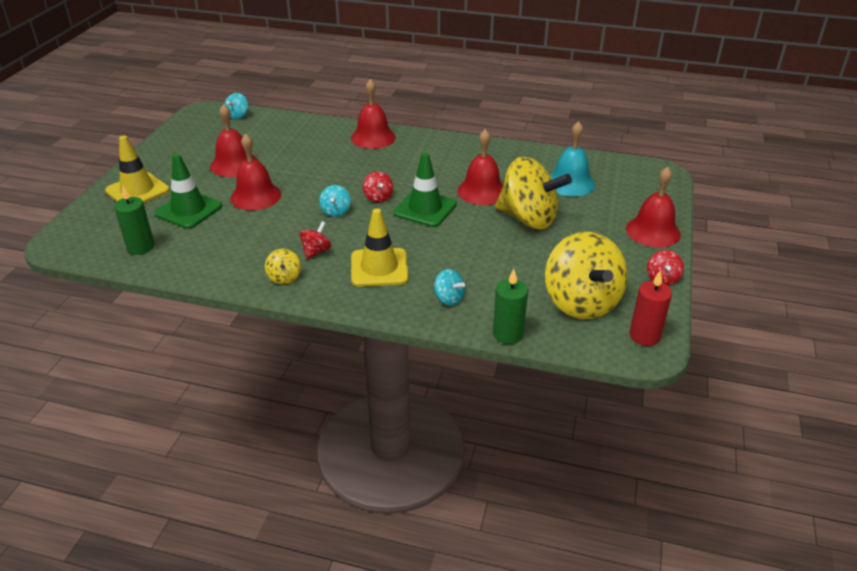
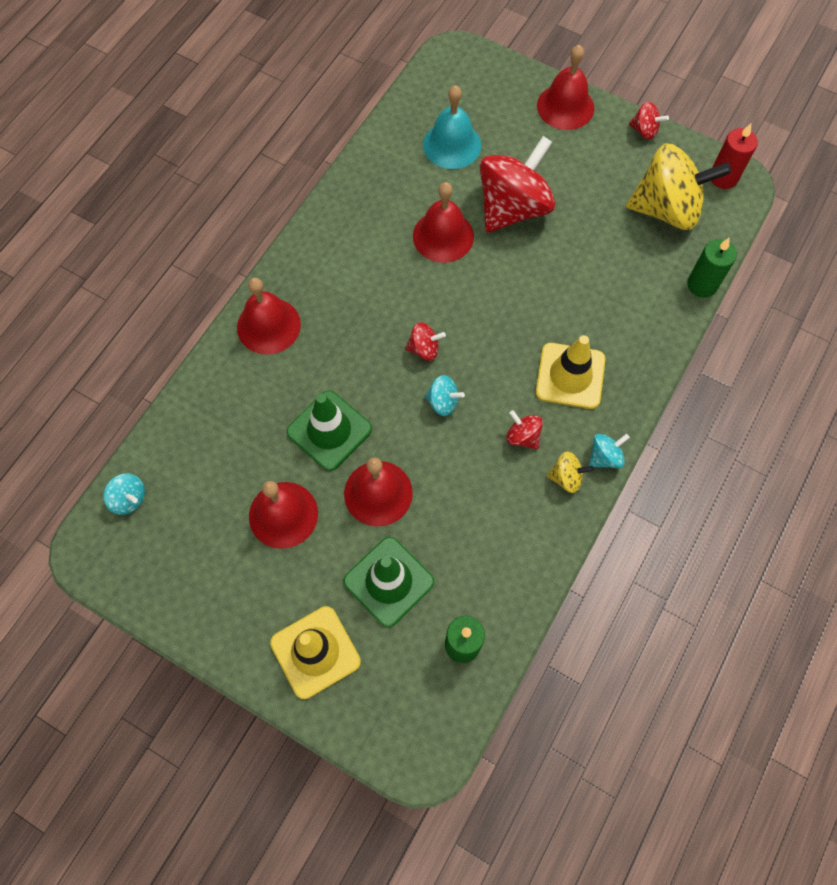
camera: 75 degrees left, 30 degrees up
green traffic cone [394,153,457,227] -> green traffic cone moved to [286,391,372,471]
turquoise spinning top [434,269,465,306] -> turquoise spinning top moved to [589,434,630,468]
yellow spinning top [495,157,572,229] -> red spinning top [480,136,555,232]

